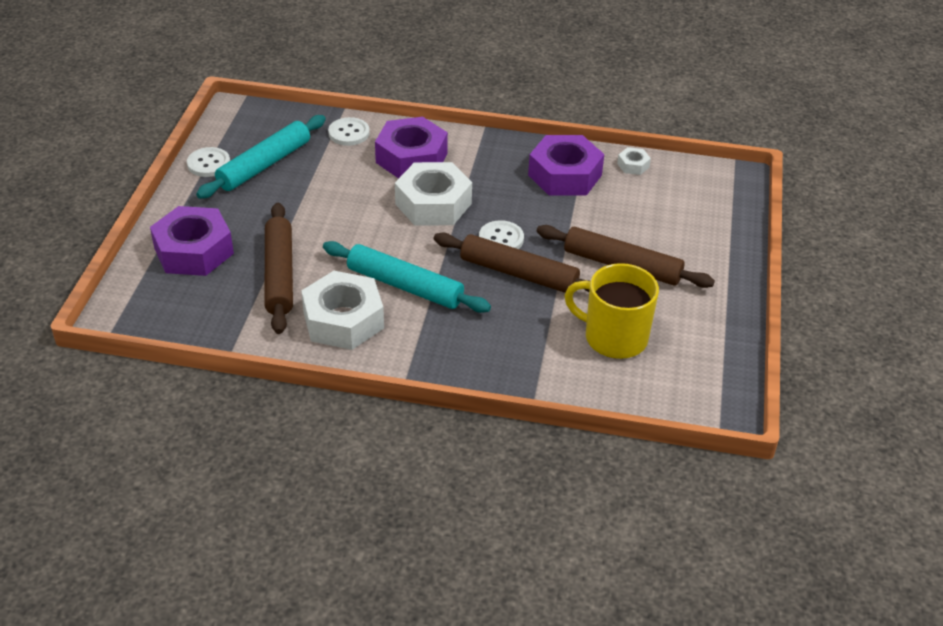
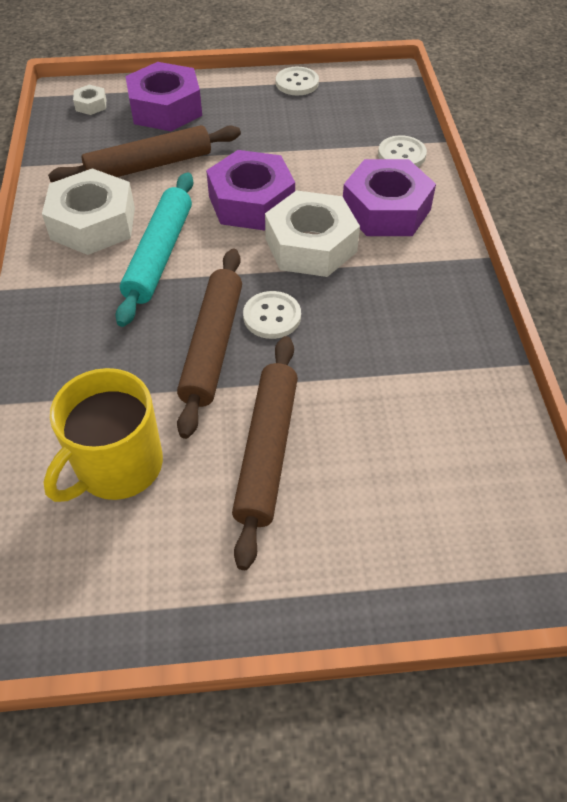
camera: 75 degrees right, 10 degrees up
turquoise rolling pin [196,115,326,199] -> none
purple nut [528,135,604,196] -> purple nut moved to [206,150,295,231]
yellow mug [564,263,659,359] -> yellow mug turned 150 degrees counterclockwise [44,368,163,502]
white nut [617,147,651,175] -> white nut moved to [73,85,106,115]

